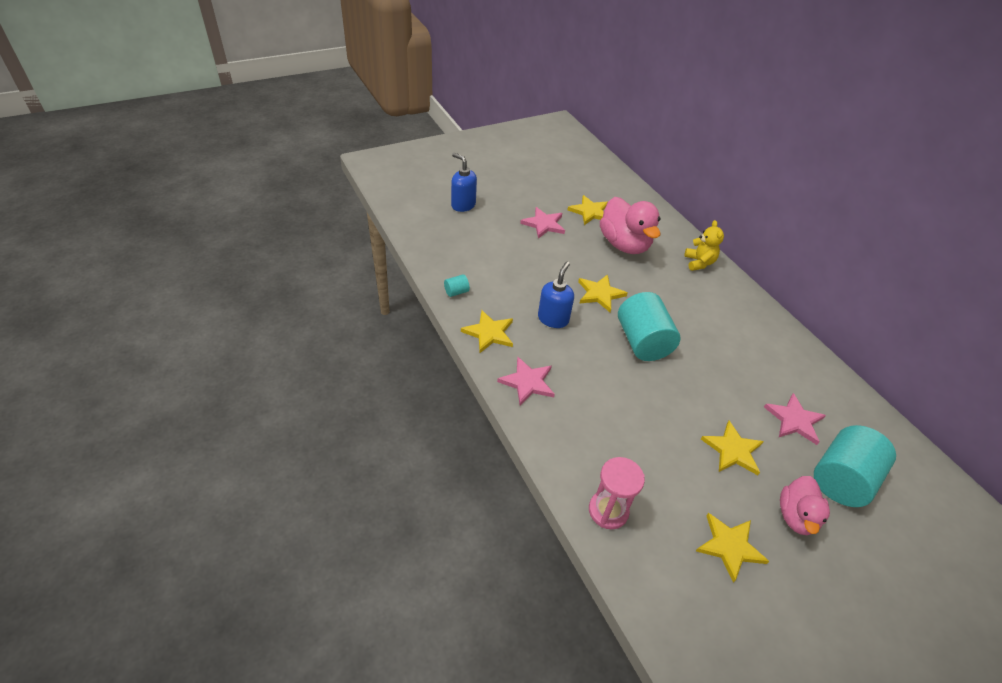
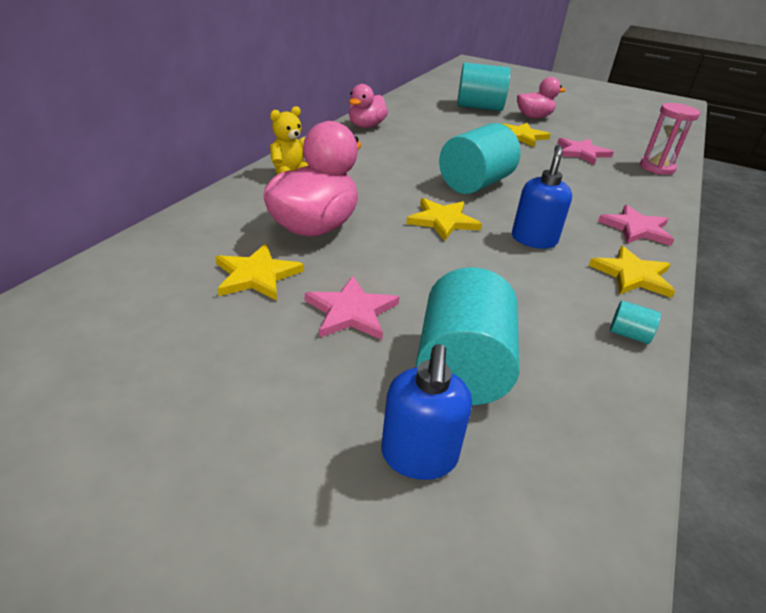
camera: 125 degrees left, 10 degrees down
blue soap dispenser [538,262,574,328] -> blue soap dispenser turned 120 degrees clockwise [512,145,572,249]
yellow star [696,513,769,583] -> none
pink star [764,393,826,445] -> pink star moved to [557,138,614,165]
none -> pink duck [349,84,388,128]
none -> turquoise cylinder [416,267,519,405]

